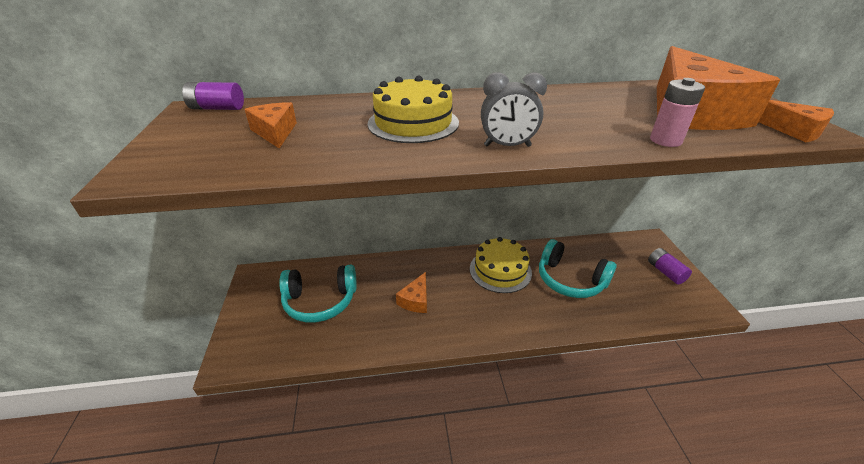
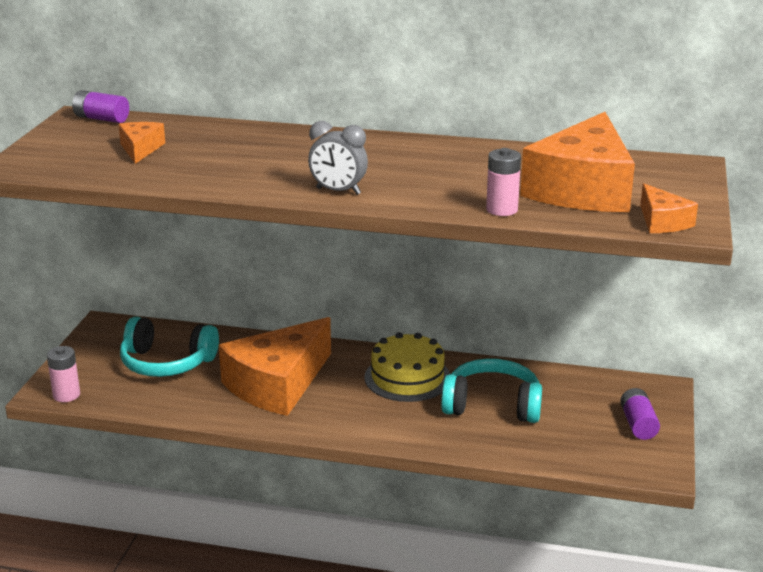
camera: 20 degrees right, 10 degrees down
yellow cake [368,76,459,143] -> none
orange cheese [396,272,427,313] -> orange cheese [219,317,331,416], size x2.21
turquoise headphones [539,239,617,298] -> turquoise headphones turned 135 degrees clockwise [441,358,542,423]
none -> pink battery [47,346,80,402]

